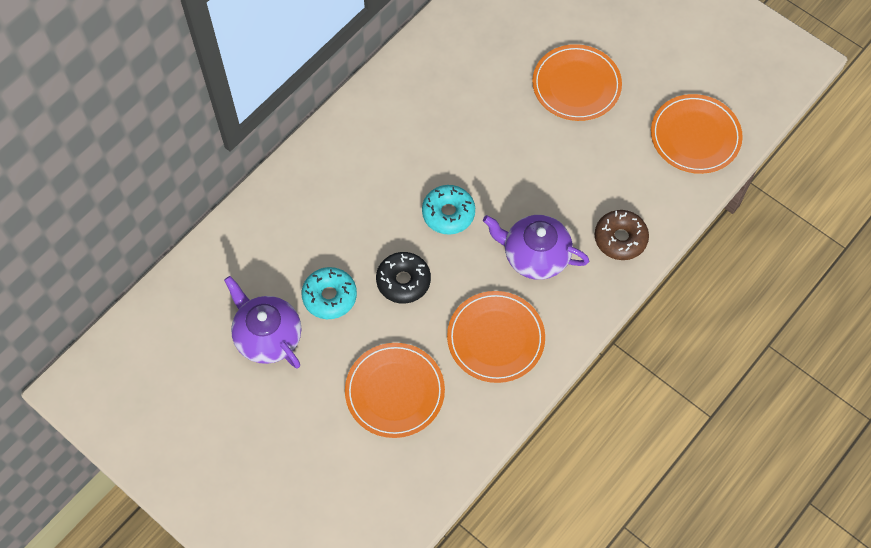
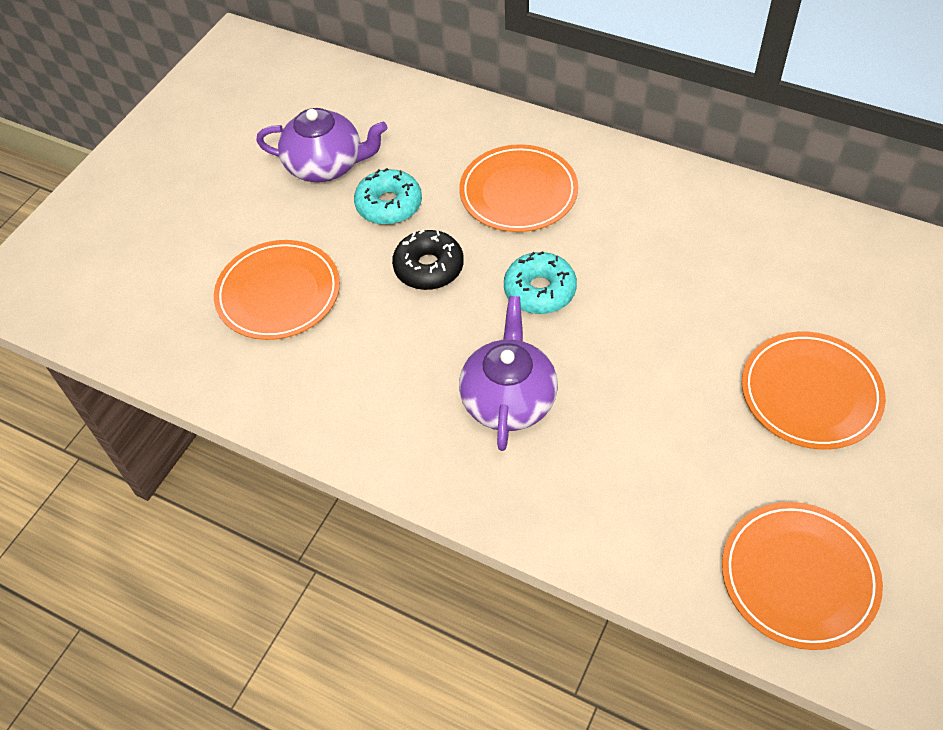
camera: 80 degrees right, 10 degrees down
purple teapot [224,276,302,368] -> purple teapot turned 60 degrees clockwise [256,108,388,182]
orange plate [447,291,545,383] -> orange plate moved to [459,144,578,232]
brown donut [595,210,649,260] -> none

